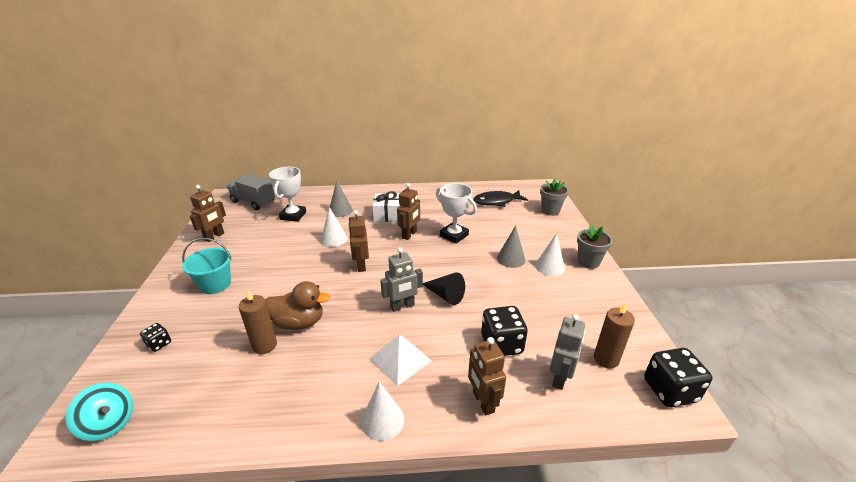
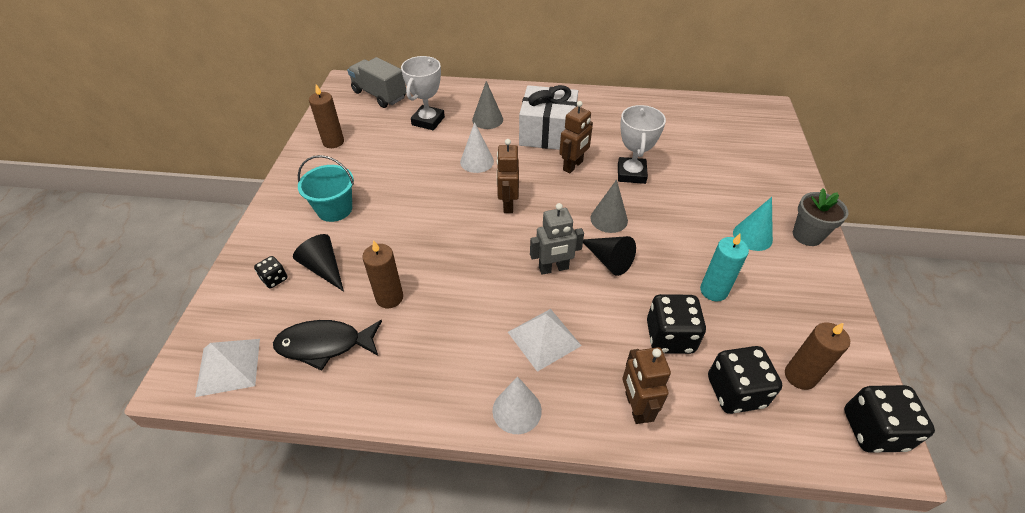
camera: 10 degrees right, 15 degrees up
turquoise spinning top [66,383,133,441] -> white pyramid [195,339,260,397]
brown robot [190,185,226,242] -> brown candle [309,84,344,148]
brown duck [265,281,330,330] -> none
white gift [372,191,400,222] -> white gift [519,85,578,150], size x1.51
white trophy [436,183,477,244] -> white trophy turned 45 degrees clockwise [618,105,666,184]
black fish [473,190,528,207] -> black fish moved to [273,320,382,371]
grey cone [497,225,525,268] -> grey cone moved to [590,180,628,233]
white cone [535,233,565,276] -> turquoise cone [733,197,773,251]
grey flower pot [540,178,569,216] -> none
grey robot [550,314,585,390] -> black dice [708,346,782,414]
none -> black cone [293,234,344,292]
none -> turquoise candle [700,234,749,302]

